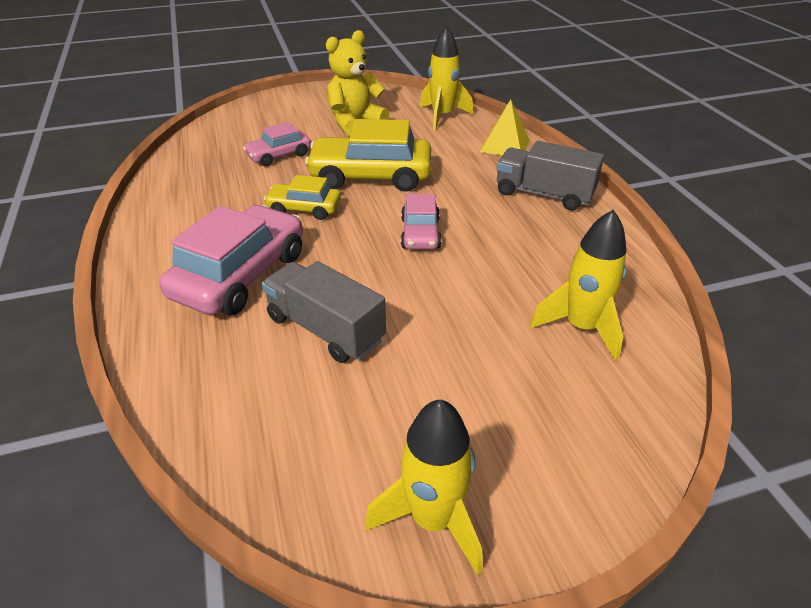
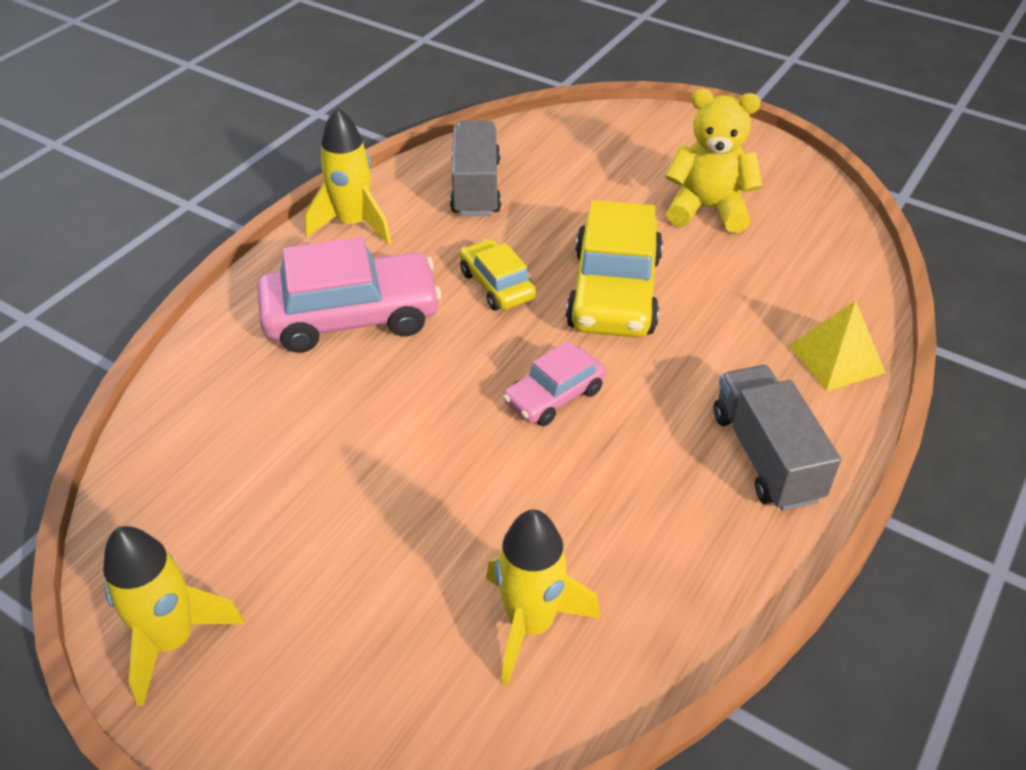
camera: 50 degrees right, 5 degrees up
pink car [243,122,311,166] -> none
grey truck [262,261,386,363] -> grey truck moved to [450,121,501,216]
yellow car [305,119,431,192] -> yellow car turned 135 degrees counterclockwise [566,200,663,338]
yellow rocket [420,26,473,130] -> yellow rocket moved to [305,107,391,244]

